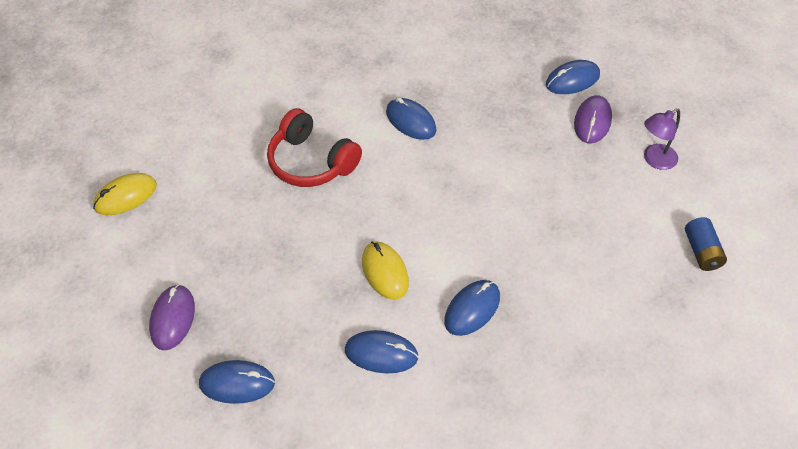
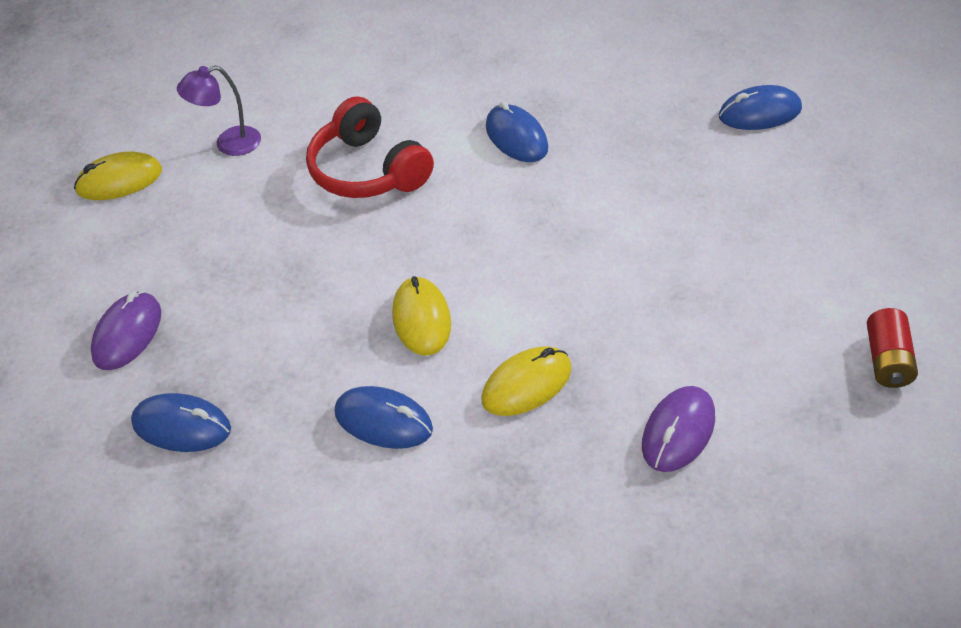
camera: 15 degrees right, 5 degrees down
blue mouse [444,280,500,336] -> yellow mouse [482,347,571,416]
purple mouse [574,95,612,144] -> purple mouse moved to [642,386,715,472]
purple lamp [644,108,680,170] -> purple lamp moved to [177,65,261,156]
blue battery [685,217,727,271] -> red battery [867,308,918,388]

